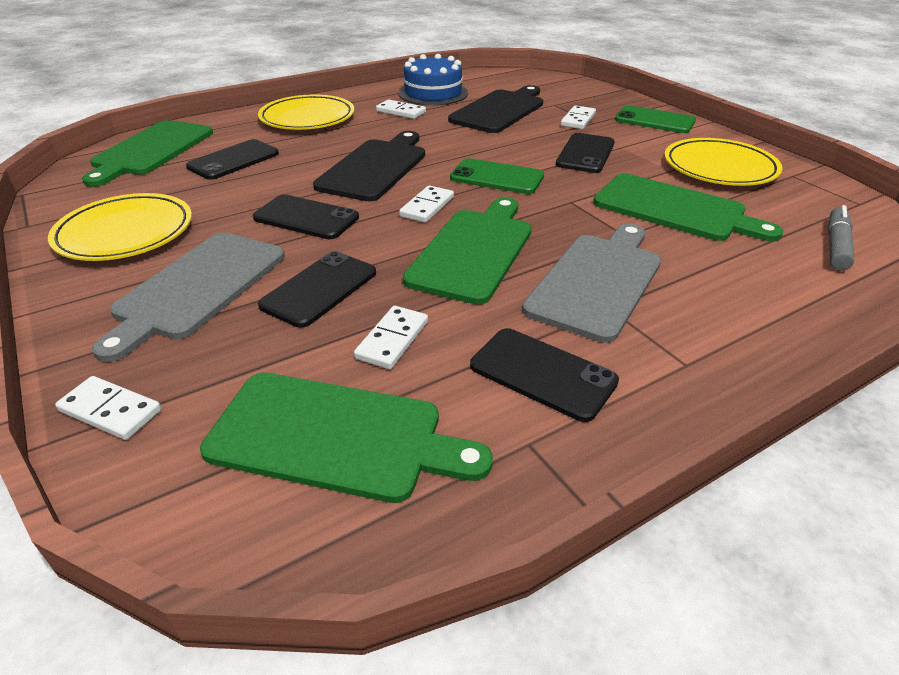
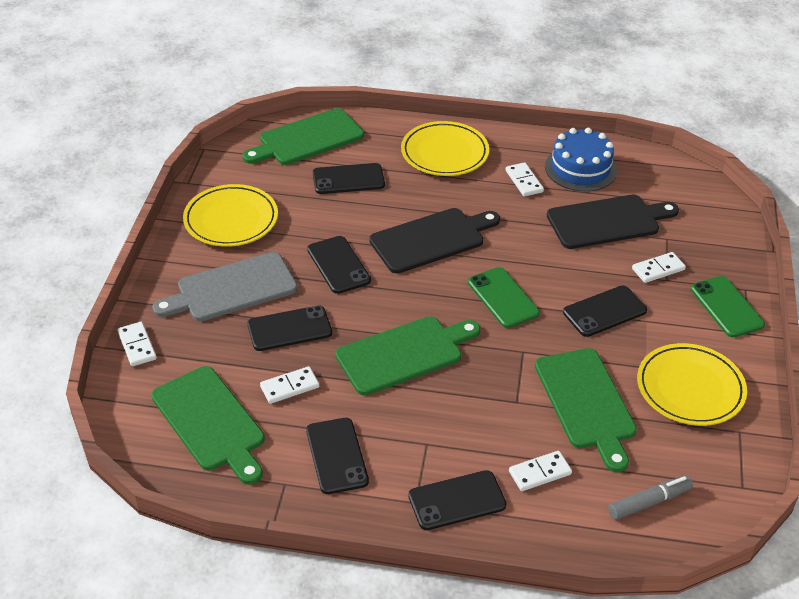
camera: 40 degrees right, 5 degrees up
white domino [399,185,454,223] -> white domino moved to [509,451,572,491]
grey cutting board [522,223,661,343] -> none
none -> black phone [408,470,507,530]

